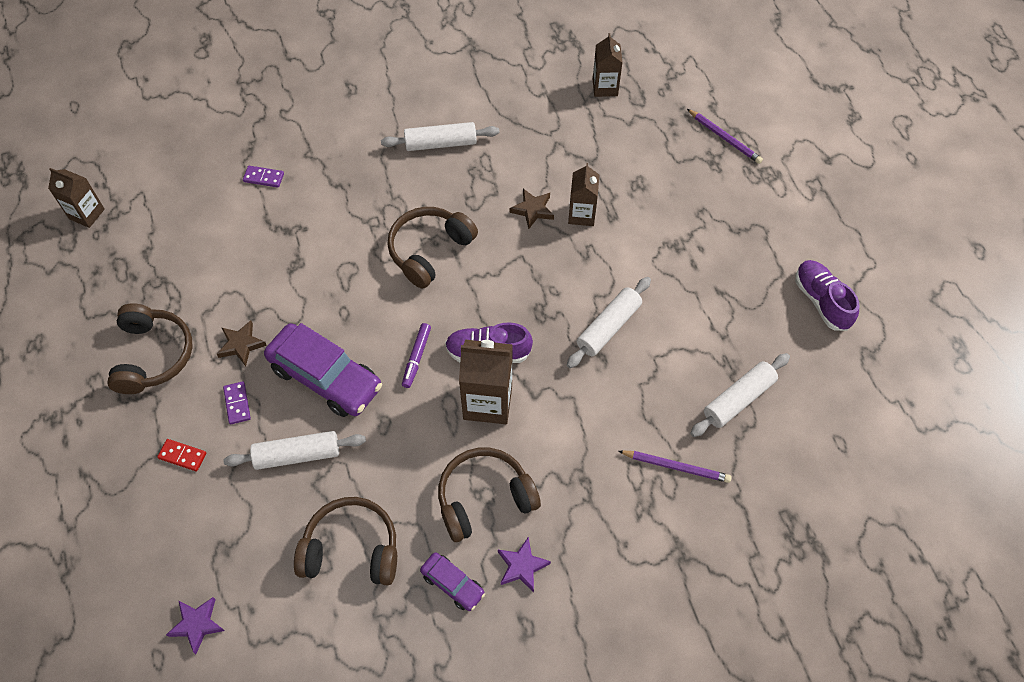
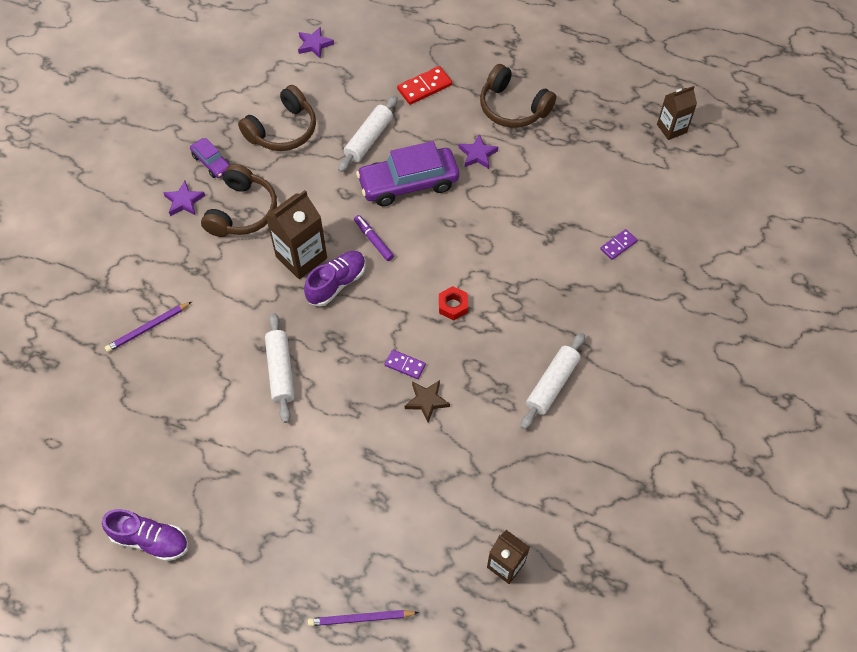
camera: 130 degrees right, 0 degrees up
red domino [157,439,206,471] -> red domino [397,66,452,105], size x1.57
brown star [217,320,267,366] -> purple star [459,134,498,169]
purple domino [223,381,251,424] -> purple domino moved to [384,350,426,379]
brown headphones [387,207,478,289] -> red nut [439,286,468,320]
purple car [420,552,485,611] -> purple car turned 120 degrees counterclockwise [190,138,230,178]
brown carton [568,163,600,226] -> none
white rolling pin [690,353,790,437] -> none

